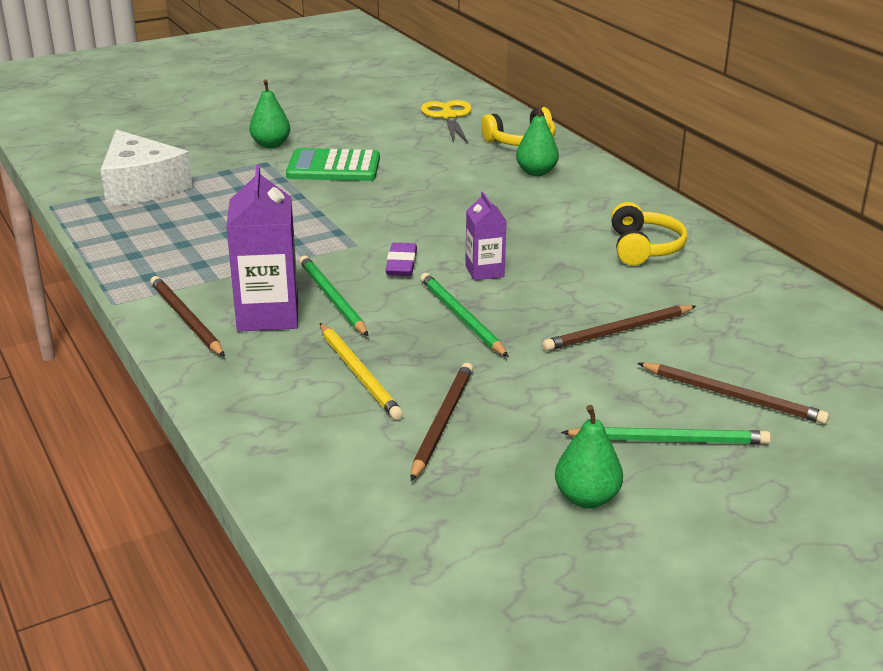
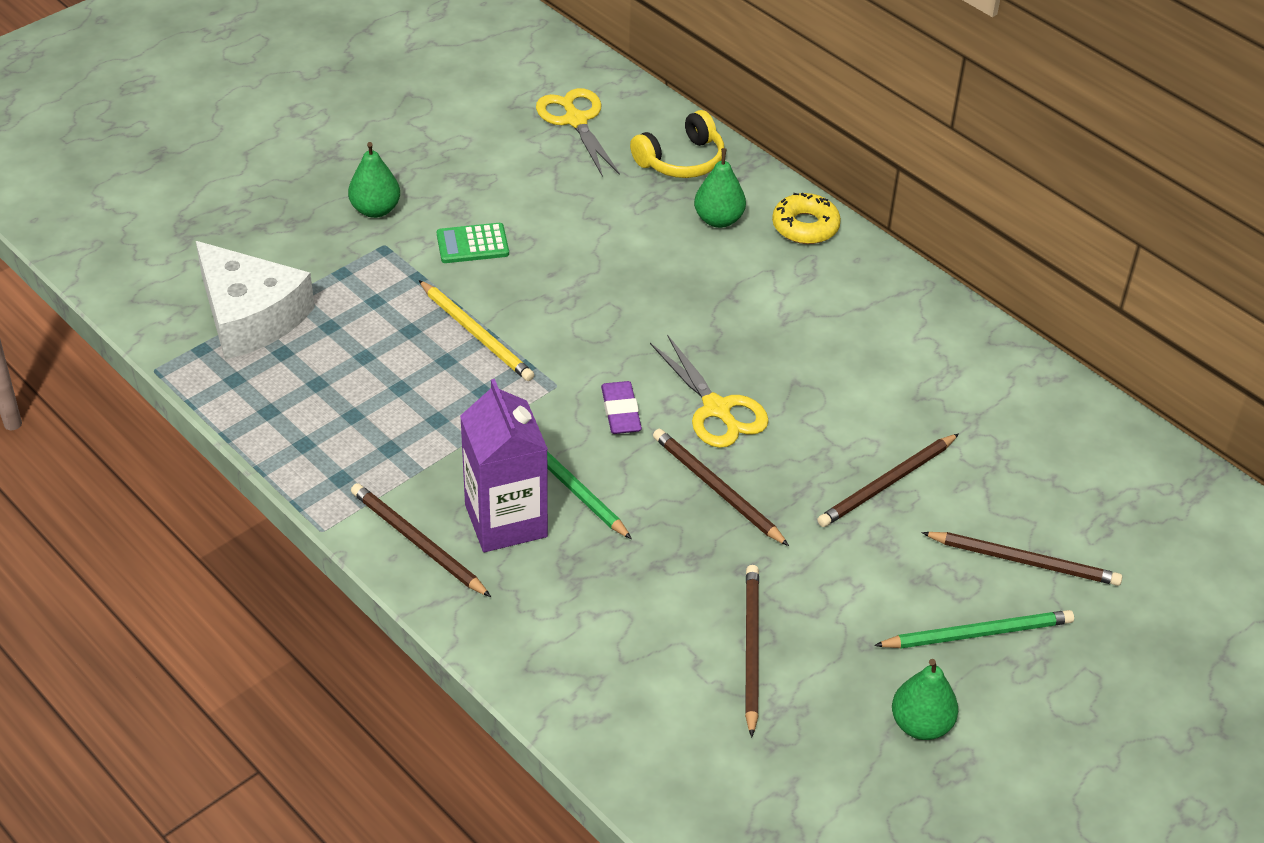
camera: 15 degrees left, 15 degrees up
green calculator [286,148,380,181] -> green calculator [437,223,509,263], size x0.62
yellow pencil [320,323,403,420] -> yellow pencil moved to [419,280,534,381]
green pencil [420,273,509,357] -> brown pencil [653,429,789,546]
purple carton [465,191,507,281] -> yellow scissors [650,334,769,448]
yellow headphones [611,202,687,265] -> none
none -> yellow donut [772,192,841,244]

